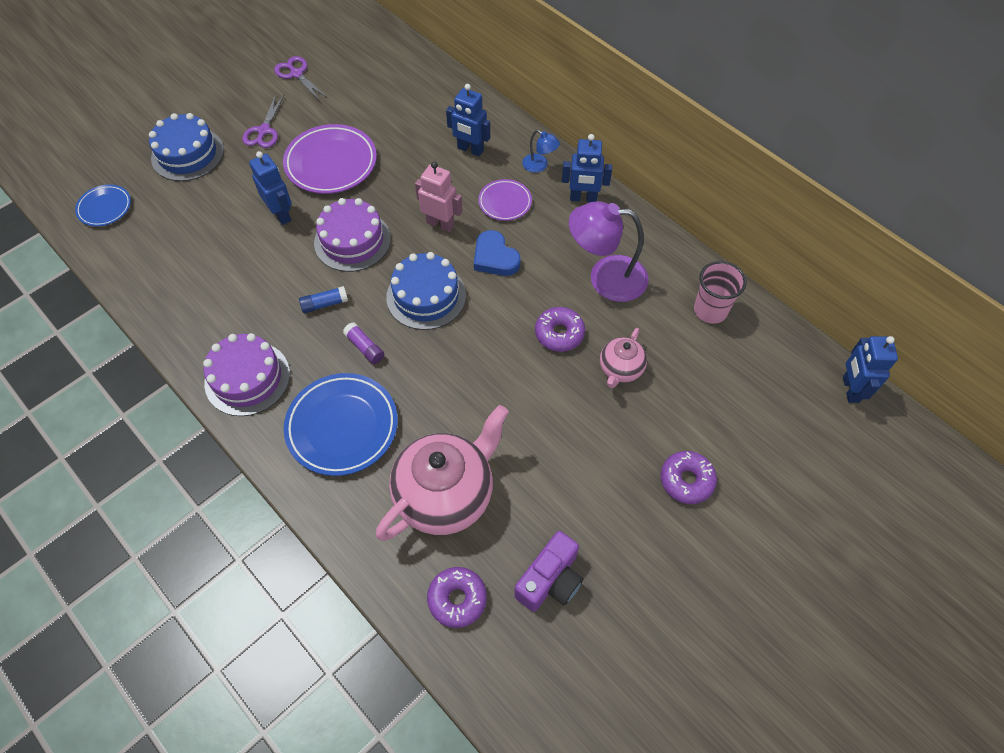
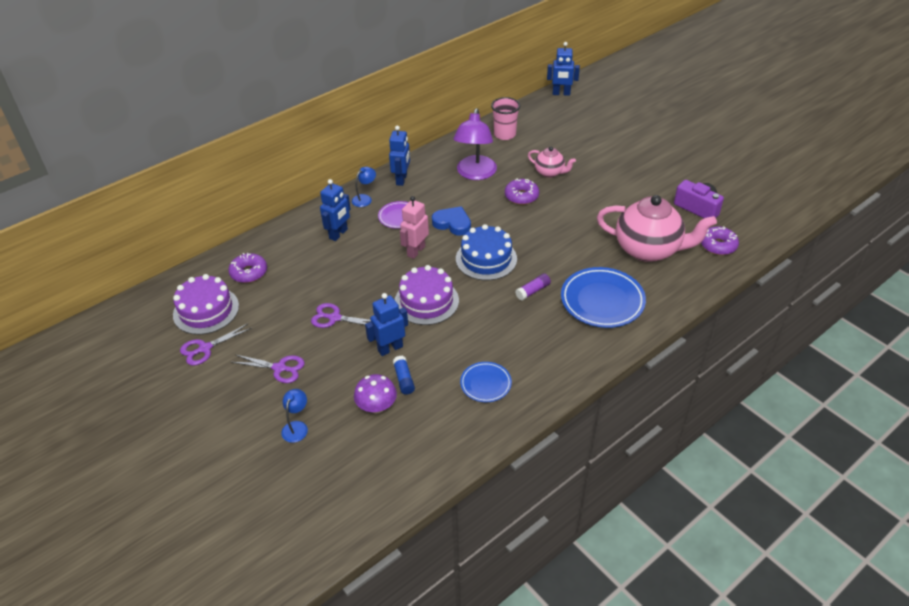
camera: 85 degrees left, 15 degrees down
blue plate [75,184,131,226] -> blue plate moved to [460,362,512,402]
blue cake [149,113,224,181] -> blue lamp [281,389,308,443]
purple cake [203,333,290,416] -> purple cake moved to [173,274,239,335]
purple plate [283,124,377,194] -> purple scissors [311,303,371,328]
blue glue stick [299,286,348,313] -> blue glue stick moved to [393,356,415,395]
pink teapot [376,405,509,541] -> pink teapot turned 150 degrees clockwise [597,195,717,262]
blue heart [474,230,520,276] -> blue heart turned 120 degrees counterclockwise [432,206,471,236]
purple donut [661,451,717,504] -> purple donut moved to [228,253,267,283]
none -> purple mushroom [354,374,397,413]

